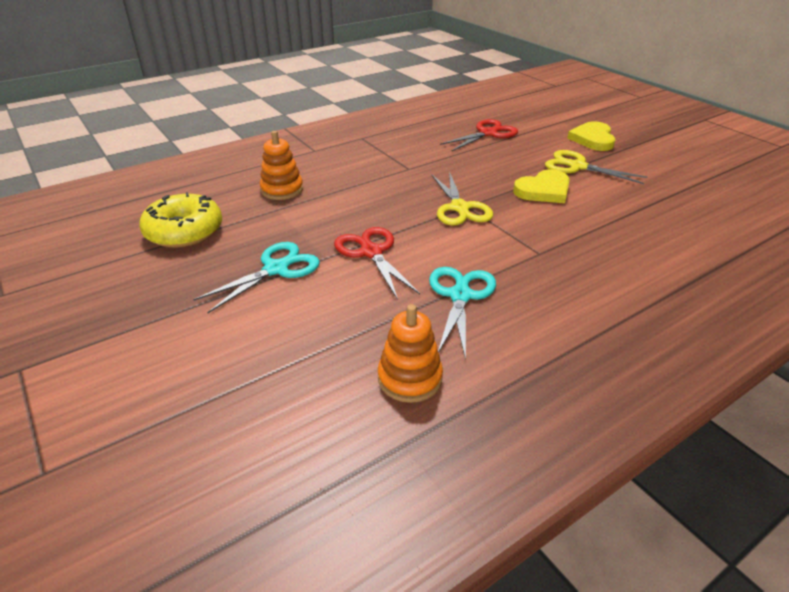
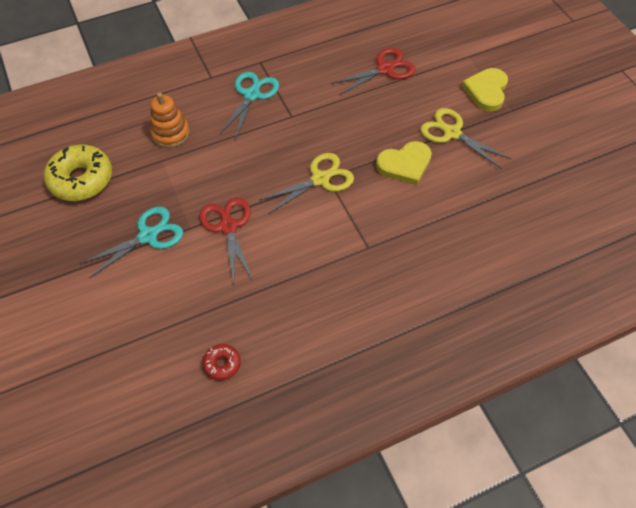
camera: 10 degrees right, 20 degrees up
orange stacking toy [378,304,443,403] -> red donut [202,344,241,381]
turquoise scissors [429,267,496,360] -> turquoise scissors moved to [219,72,279,140]
yellow scissors [431,172,493,226] -> yellow scissors turned 120 degrees counterclockwise [260,153,354,214]

